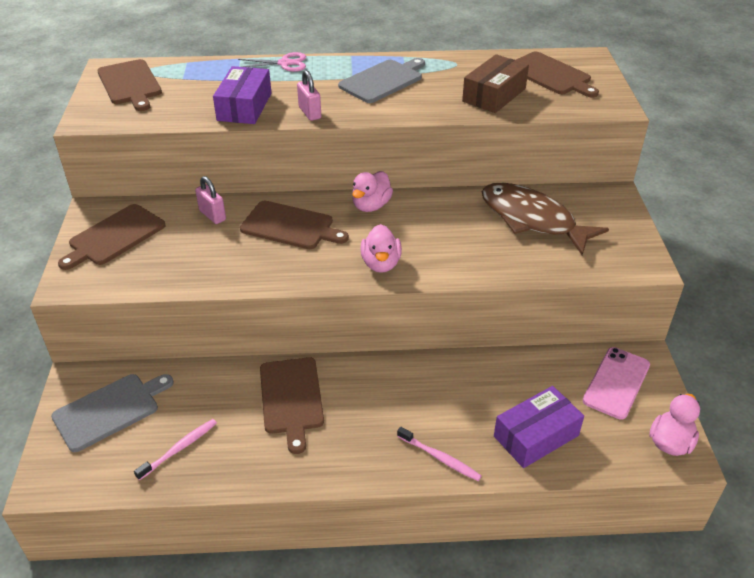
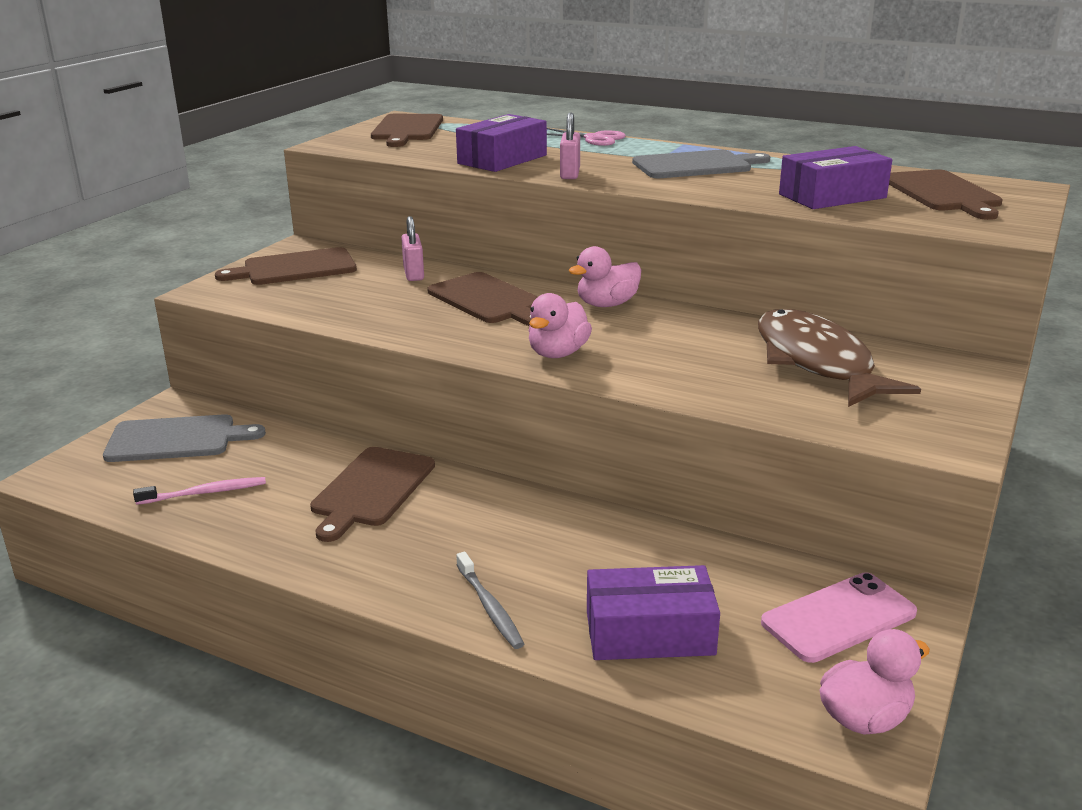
camera: 30 degrees right, 15 degrees down
pink toothbrush [397,427,482,481] -> grey toothbrush [456,552,524,649]
brown box [462,54,529,113] -> purple box [779,146,892,209]

